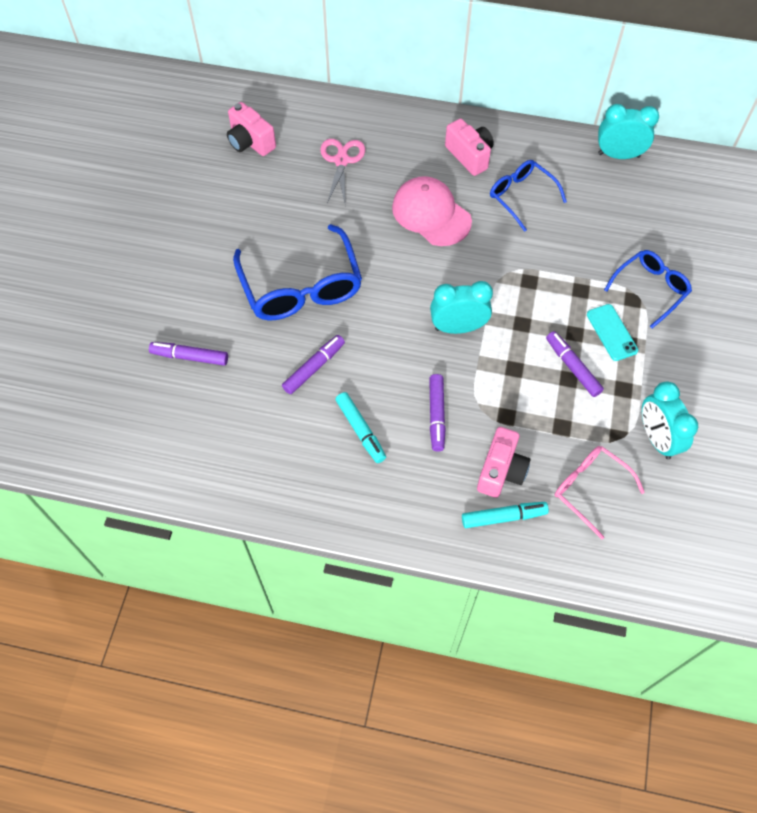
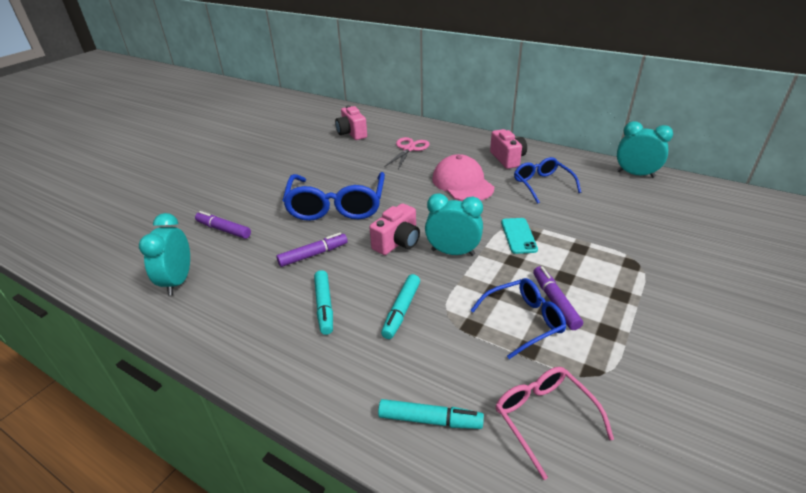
camera: 20 degrees right, 25 degrees down
purple marker [429,374,446,452] -> turquoise marker [381,274,420,339]
pink camera [477,427,530,498] -> pink camera moved to [369,203,420,255]
turquoise phone [587,304,638,361] -> turquoise phone moved to [501,218,538,254]
blue glasses [604,250,692,328] -> blue glasses moved to [470,278,566,359]
turquoise clock [642,382,698,459] -> turquoise clock moved to [139,213,190,295]

